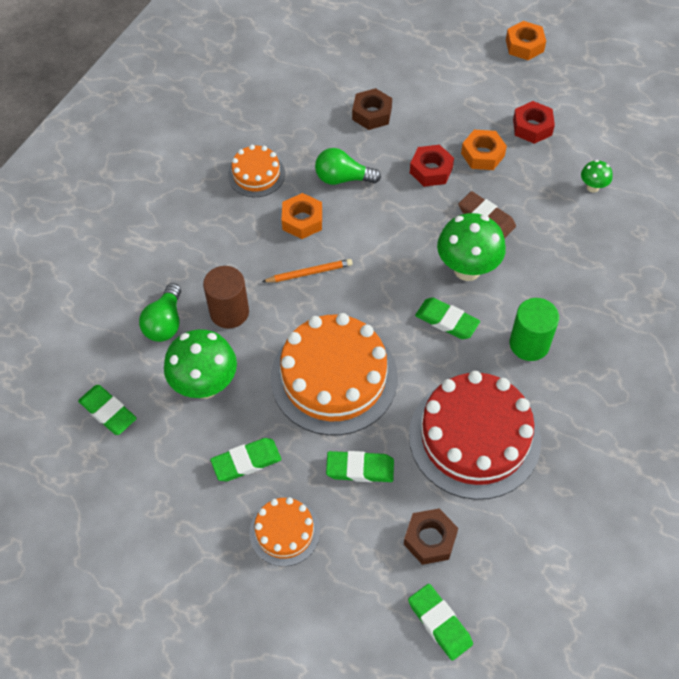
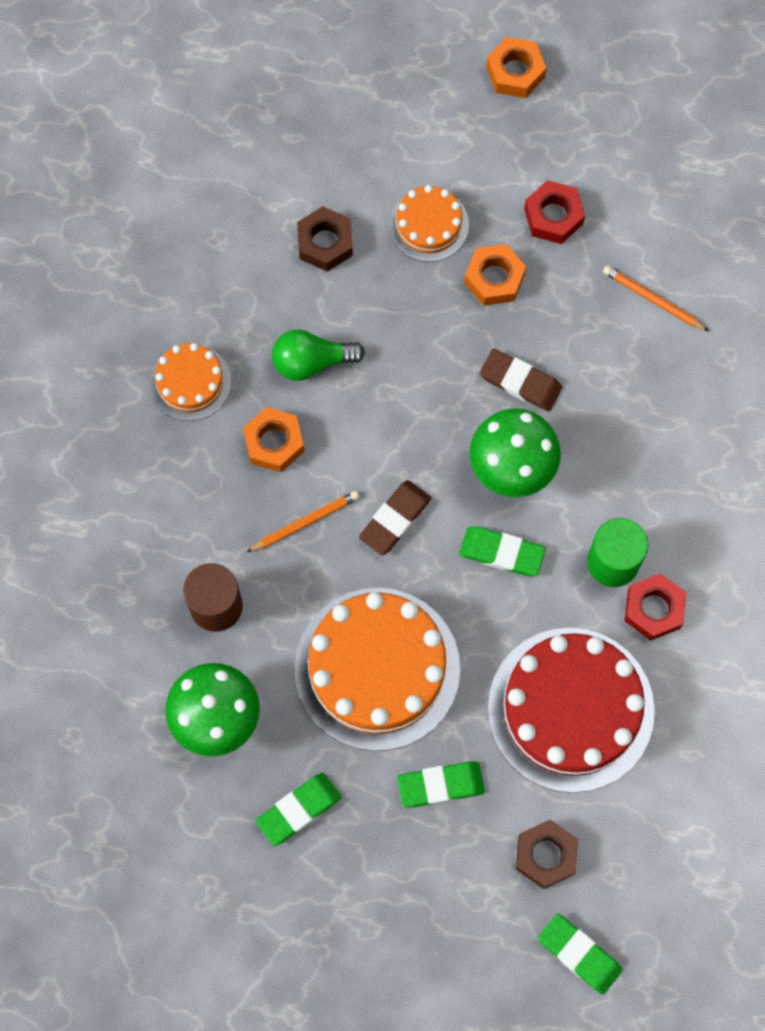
camera: 15 degrees left, 15 degrees up
green eraser [78,385,137,435] -> none
green light bulb [139,283,181,342] -> none
orange cake [250,497,320,566] -> orange cake moved to [389,185,469,262]
red nut [410,145,454,187] -> red nut moved to [625,573,686,641]
green mushroom [581,160,613,193] -> orange pencil [603,265,709,331]
none -> brown eraser [359,480,431,556]

